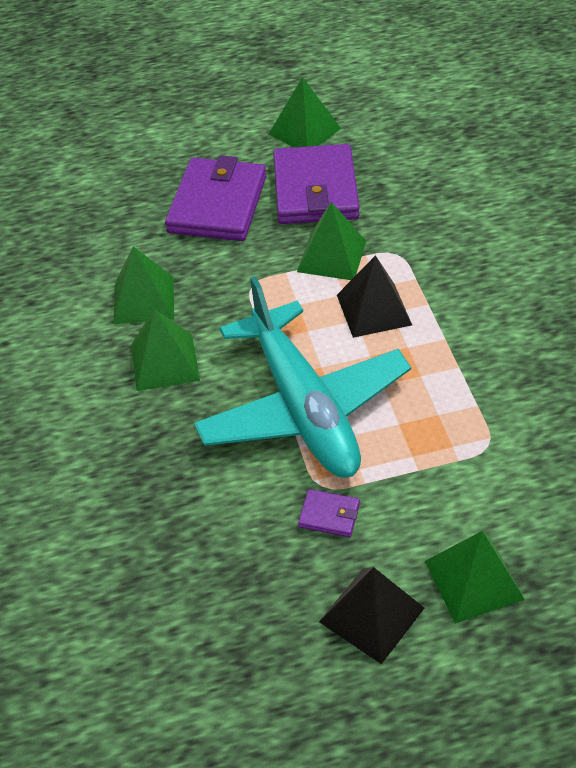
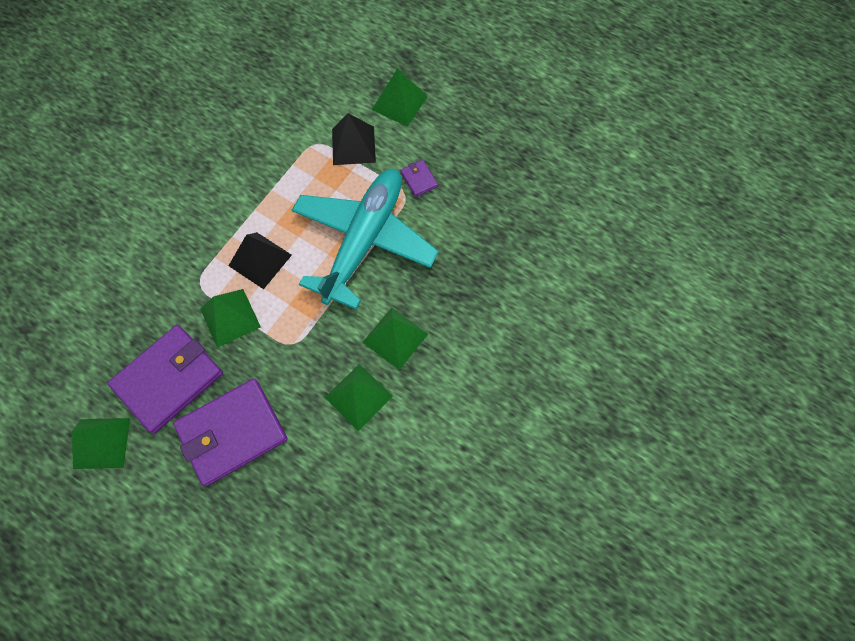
camera: 135 degrees left, 20 degrees up
black pyramid [319,567,424,664] -> black pyramid moved to [332,113,376,165]

